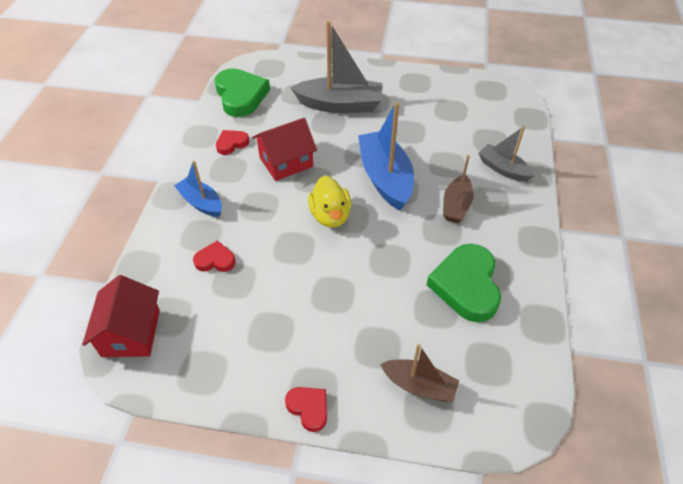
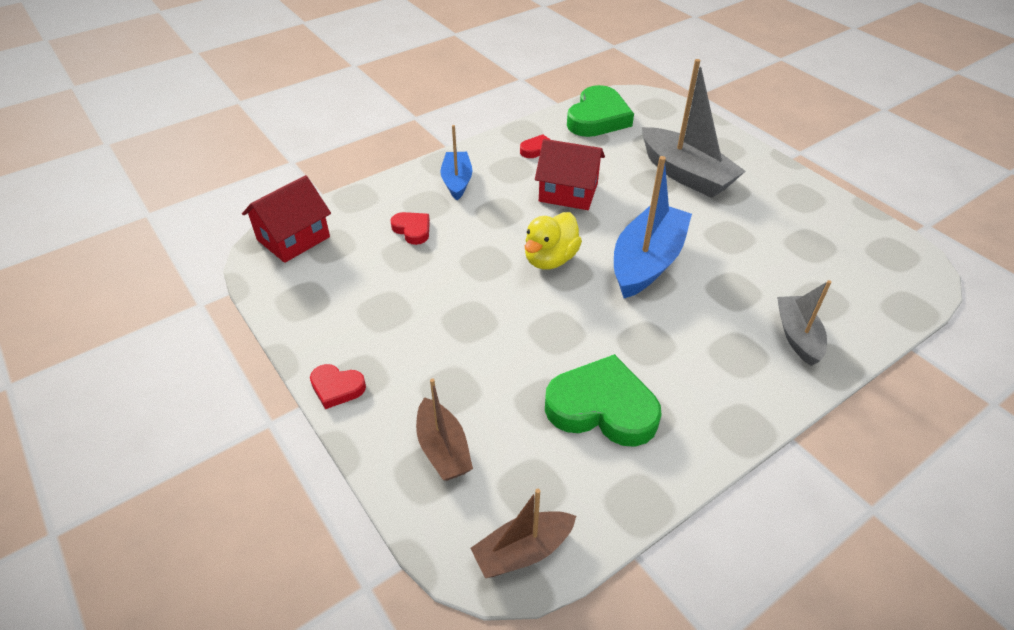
camera: 45 degrees right, 5 degrees down
red heart [285,387,327,432] -> red heart turned 105 degrees clockwise [310,364,366,409]
green heart [427,244,501,322] -> green heart turned 60 degrees clockwise [545,354,662,447]
brown boat [443,155,474,223] -> brown boat moved to [471,489,576,578]

